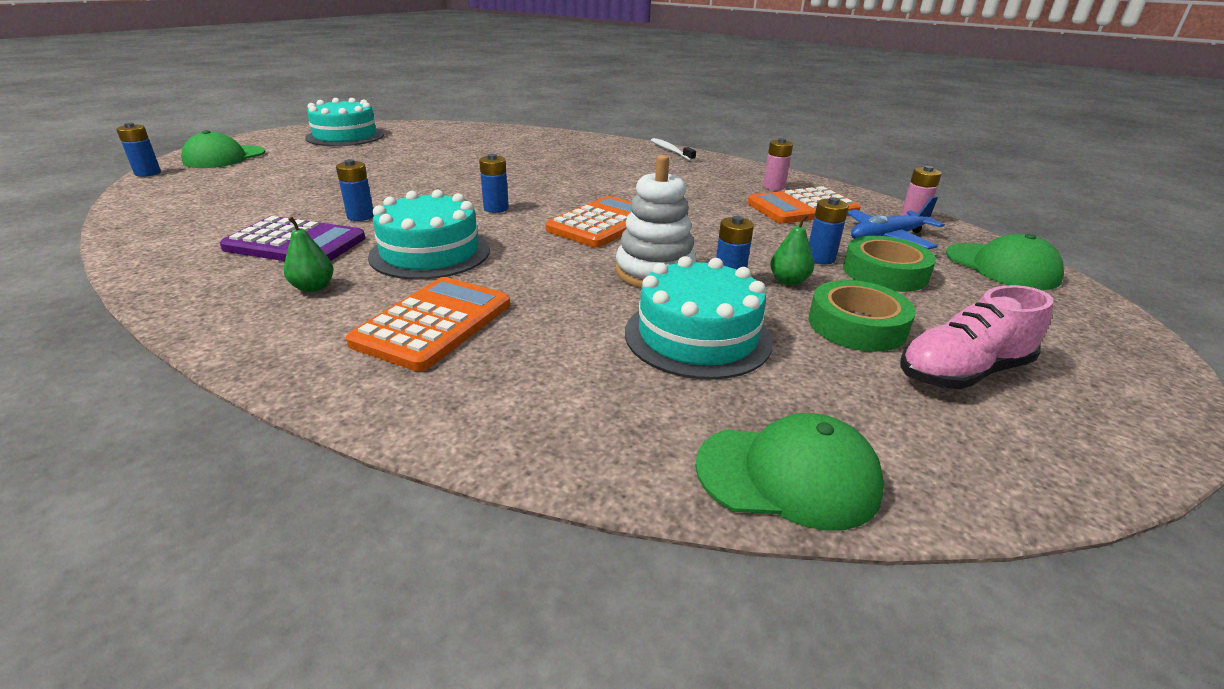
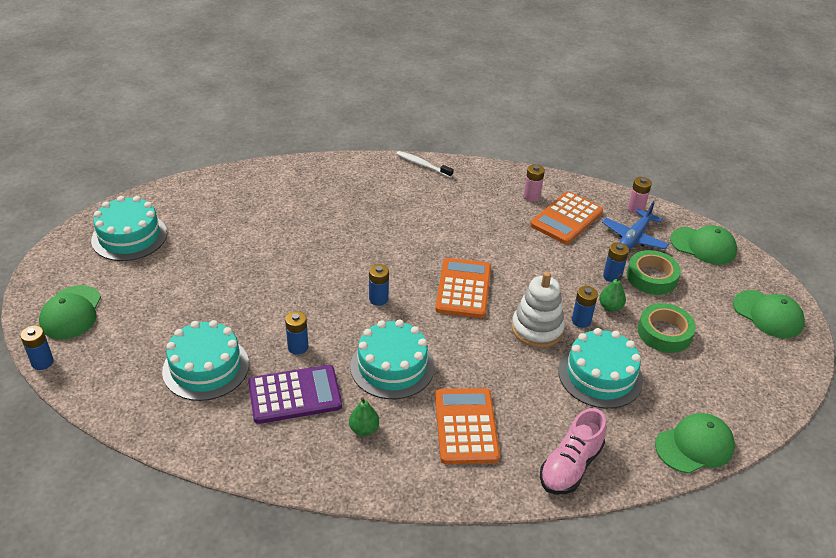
camera: 30 degrees left, 10 degrees up
pink shoe [901,285,1053,389] -> pink shoe moved to [540,408,607,494]
none -> turquoise cake [162,320,249,401]
none -> green cap [733,290,805,338]

